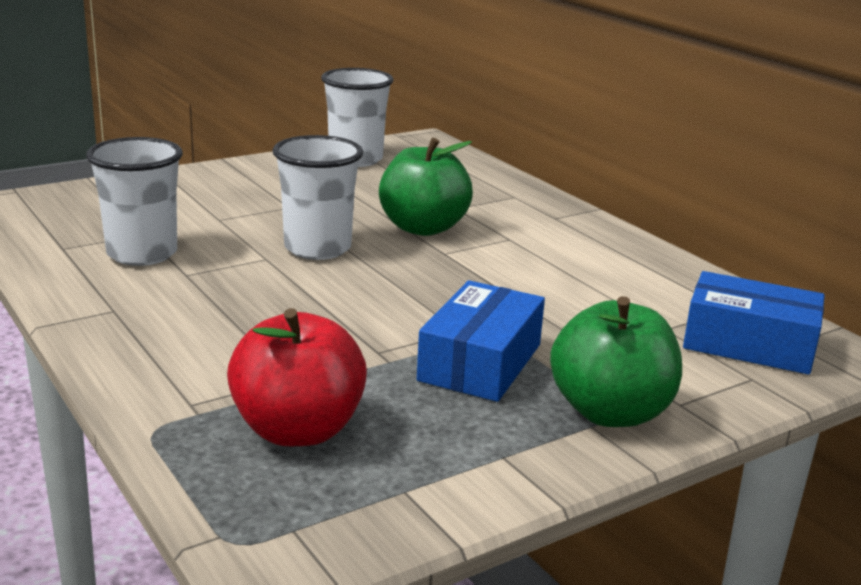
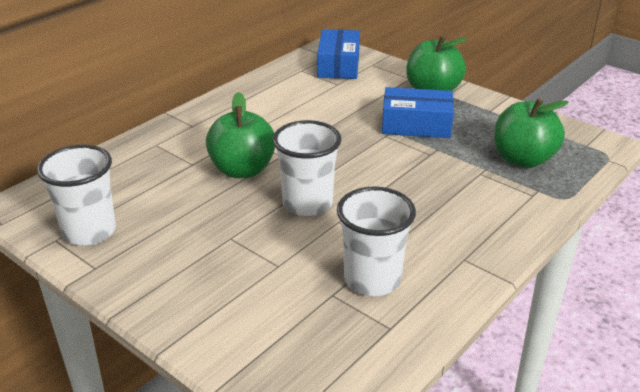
camera: 105 degrees left, 10 degrees up
red apple [227,308,367,446] -> green apple [494,98,569,168]

